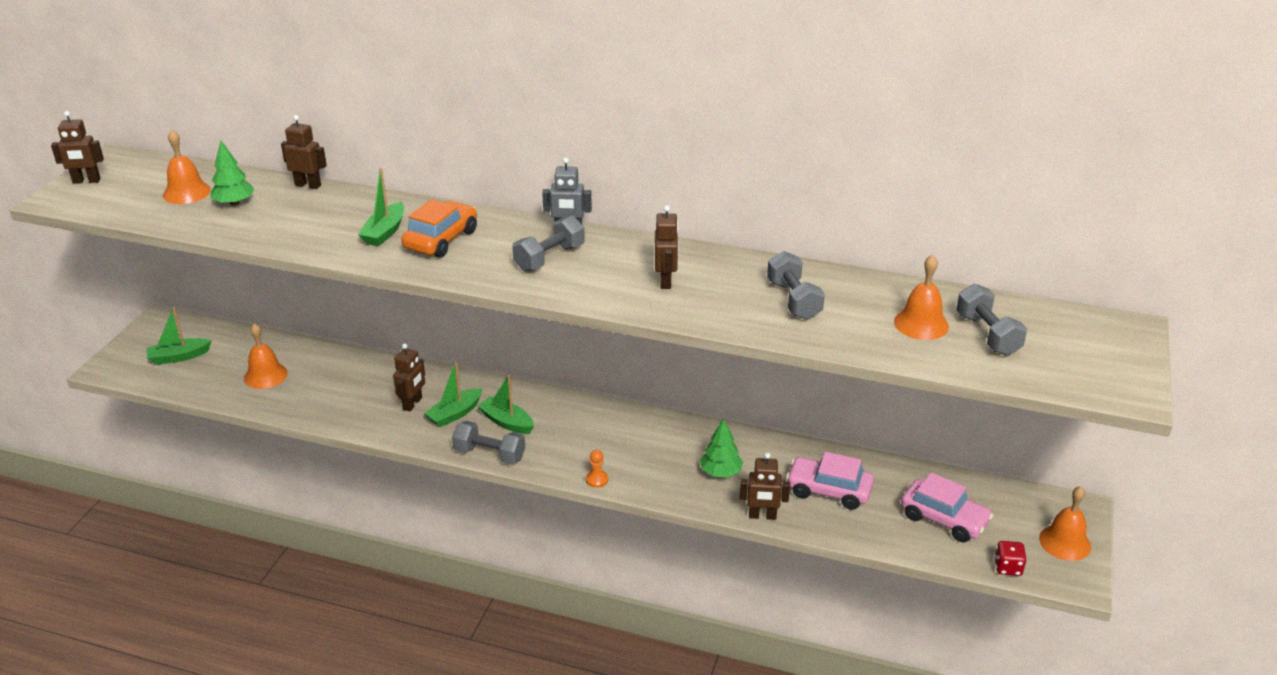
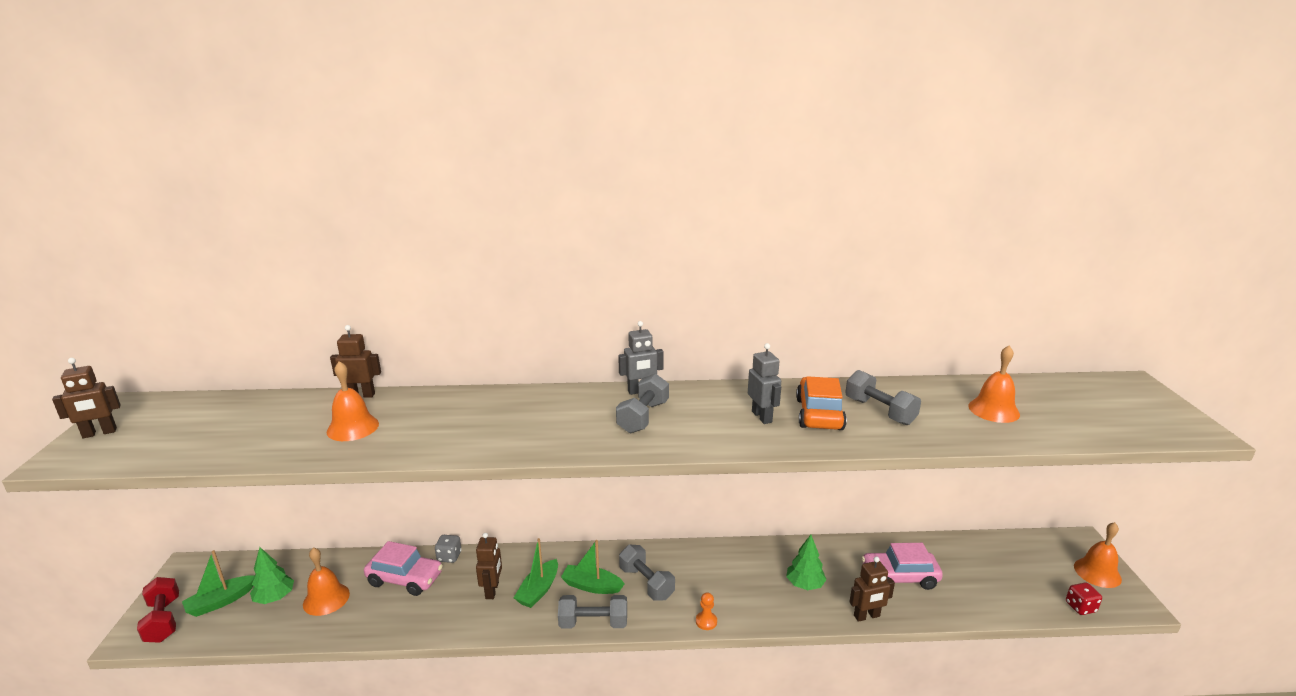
camera: 20 degrees left, 10 degrees down
orange bell [163,130,211,204] -> orange bell moved to [327,361,379,441]
green tree [211,141,255,206] -> green tree moved to [250,547,294,604]
green boat [358,168,404,246] -> none
orange car [401,199,477,258] -> orange car moved to [796,376,847,430]
brown robot [655,205,678,289] -> grey robot [748,343,781,424]
pink car [901,472,993,542] -> pink car moved to [364,541,443,596]
grey dumbbell [956,283,1027,356] -> grey dumbbell moved to [619,545,675,601]
none -> red dumbbell [137,577,179,643]
none -> grey dice [435,535,462,563]

